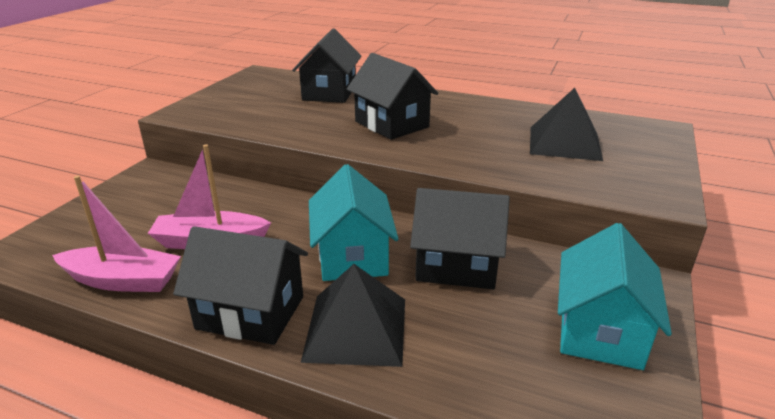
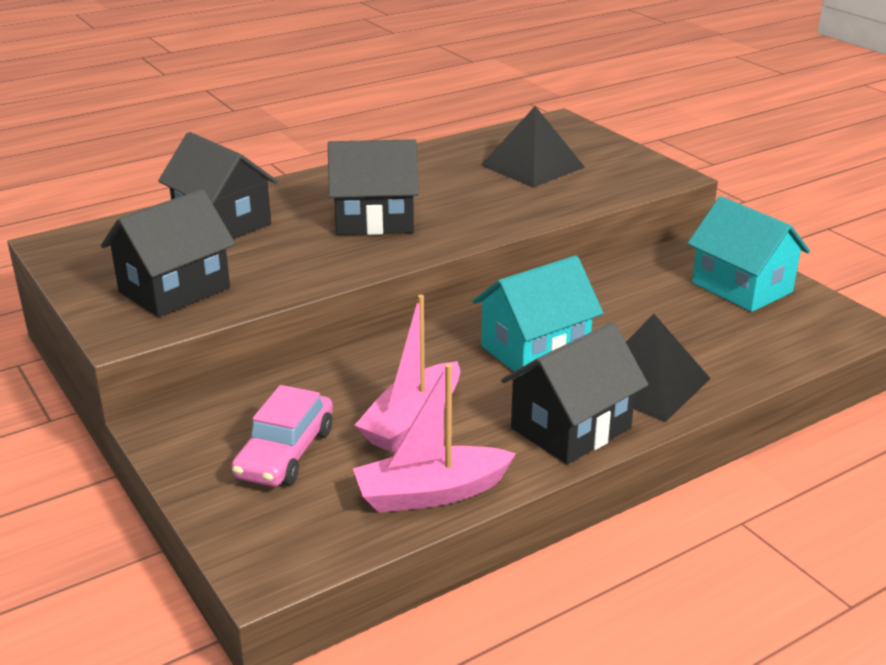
camera: 55 degrees left, 0 degrees up
pink boat [52,175,181,292] -> pink boat turned 150 degrees counterclockwise [353,364,516,513]
turquoise house [309,164,398,281] -> turquoise house turned 60 degrees counterclockwise [473,256,604,376]
black house [410,188,510,289] -> black house moved to [101,189,235,317]
none -> pink car [231,385,333,487]

